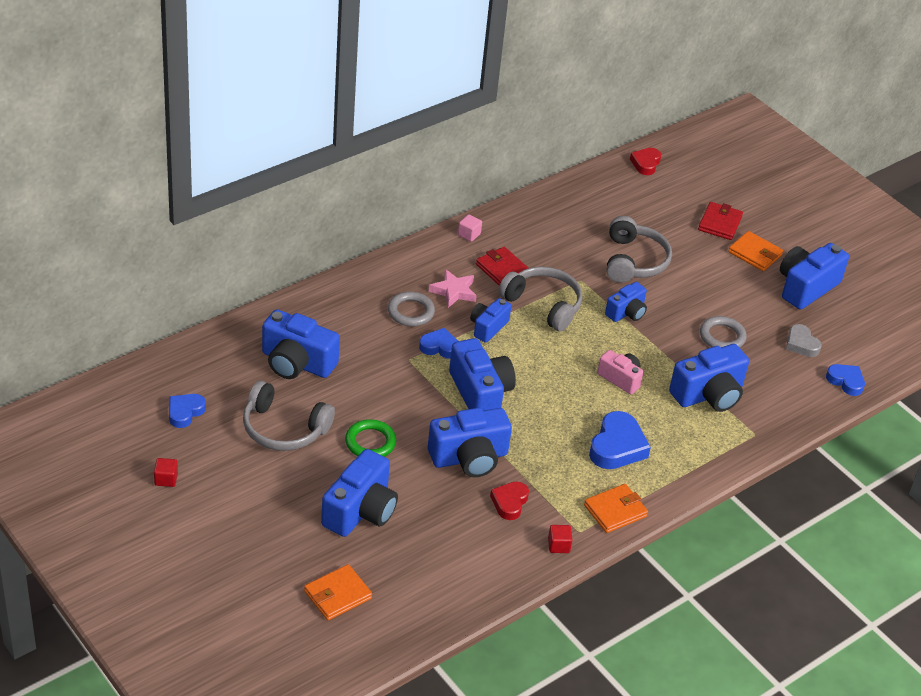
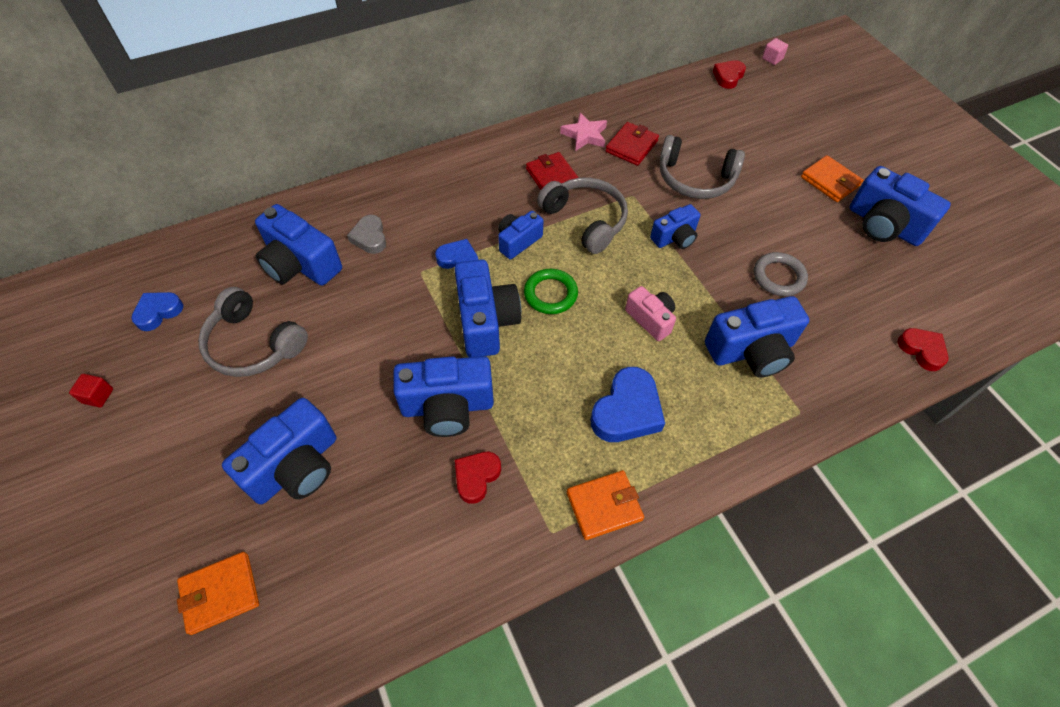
camera: 15 degrees right, 15 degrees up
green ring [345,419,396,457] -> green ring moved to [524,269,578,314]
grey ring [388,292,435,326] -> none
pink star [429,269,477,308] -> pink star moved to [560,112,607,151]
pink cube [458,214,482,242] -> pink cube moved to [762,38,788,65]
red cube [548,525,572,553] -> none
grey headphones [607,216,672,283] -> grey headphones turned 90 degrees clockwise [659,135,745,199]
red wallet [698,202,743,240] -> red wallet moved to [606,122,659,166]
blue camera [780,243,849,309] -> blue camera turned 105 degrees counterclockwise [849,166,951,246]
grey heart [786,324,822,357] -> grey heart moved to [347,215,386,254]
blue heart [826,364,865,396] -> red heart [898,328,948,371]

